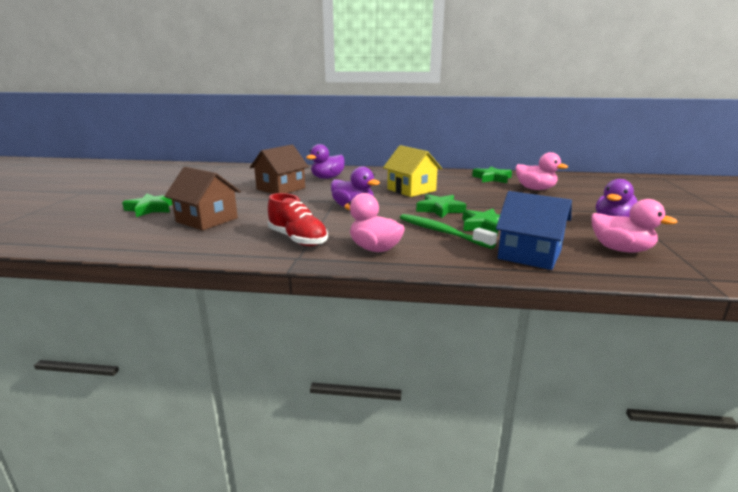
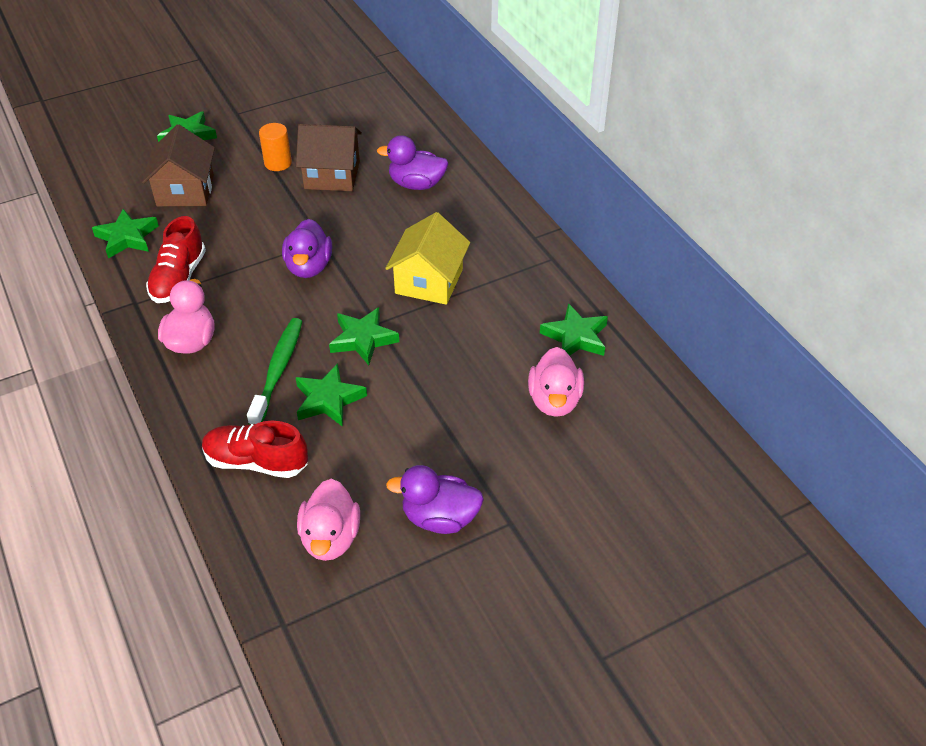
camera: 55 degrees right, 25 degrees up
blue house [496,191,572,270] -> red shoe [202,421,308,478]
none -> green star [92,209,159,259]
none -> orange cylinder [259,123,292,171]

